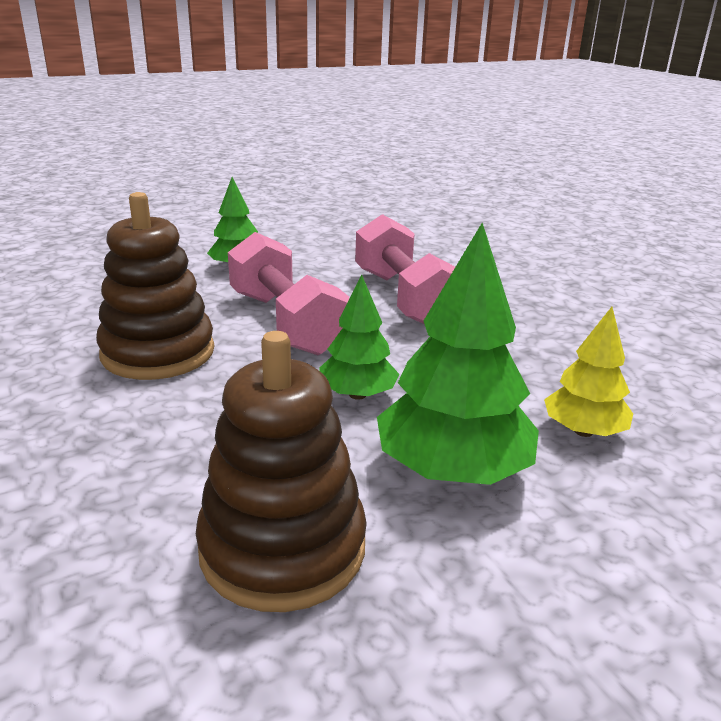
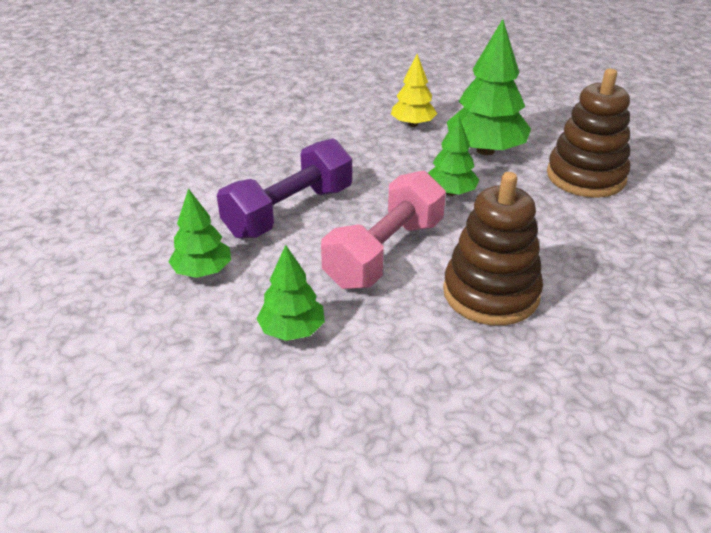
camera: 115 degrees left, 10 degrees up
pink dumbbell [355,214,455,324] -> purple dumbbell [217,138,352,239]
none -> green tree [169,188,231,278]

